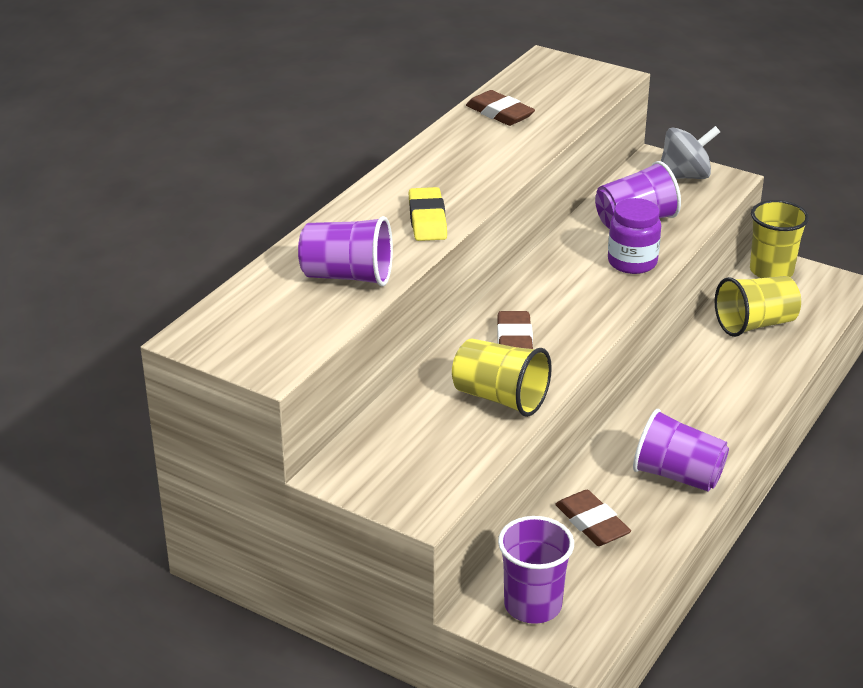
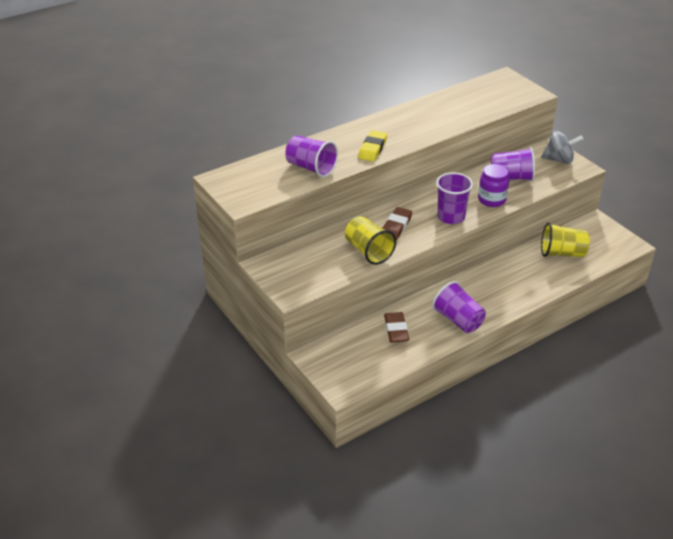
camera: 25 degrees right, 5 degrees up
brown eraser [466,90,535,126] -> none
purple cup [498,516,574,624] -> purple cup moved to [436,172,473,224]
yellow cup [750,200,809,278] -> none

